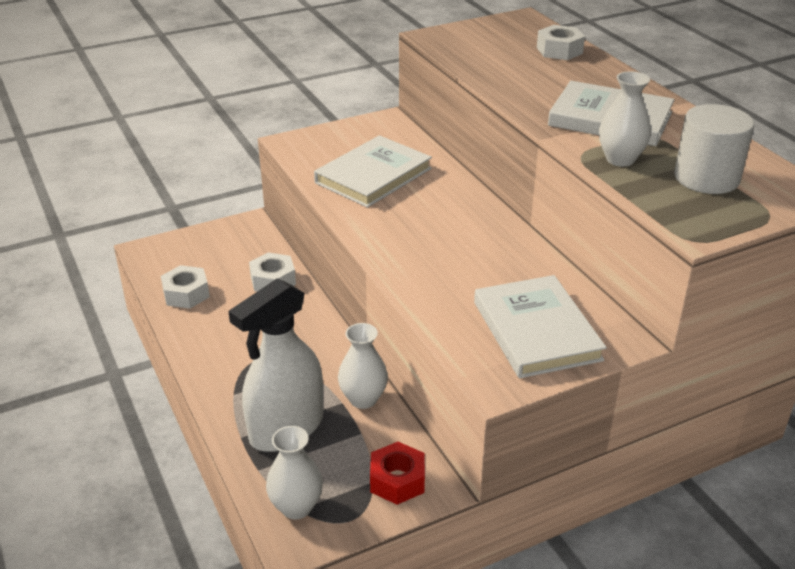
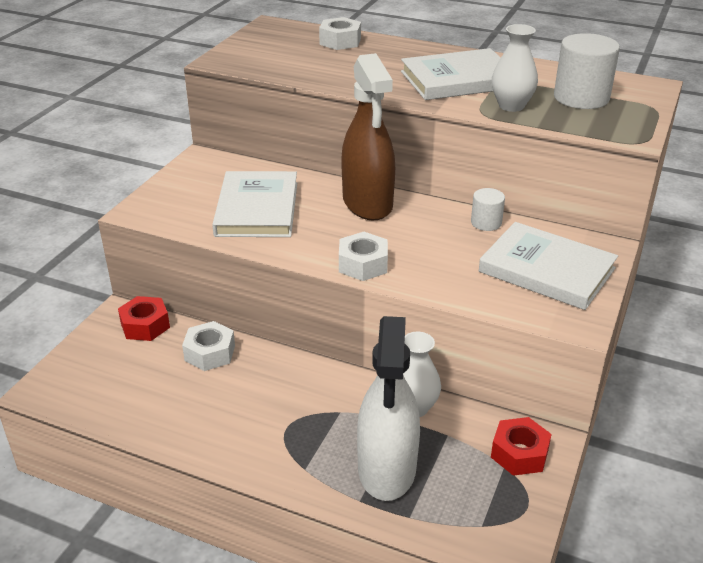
camera: 40 degrees left, 0 degrees up
white nut [161,265,210,309] -> white nut moved to [339,232,388,281]
white vase [266,426,323,519] -> none
none -> red nut [118,296,170,341]
none -> brown spray bottle [341,53,395,221]
none -> white cylinder [471,188,505,231]

